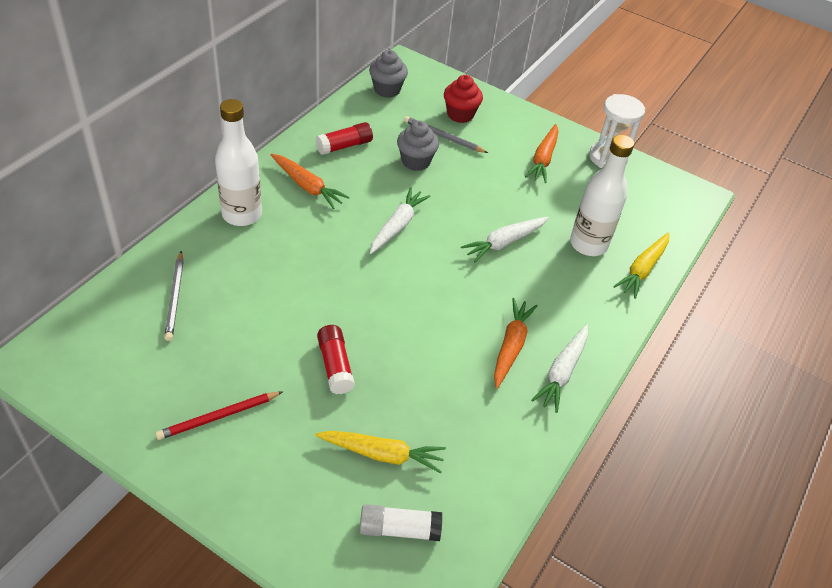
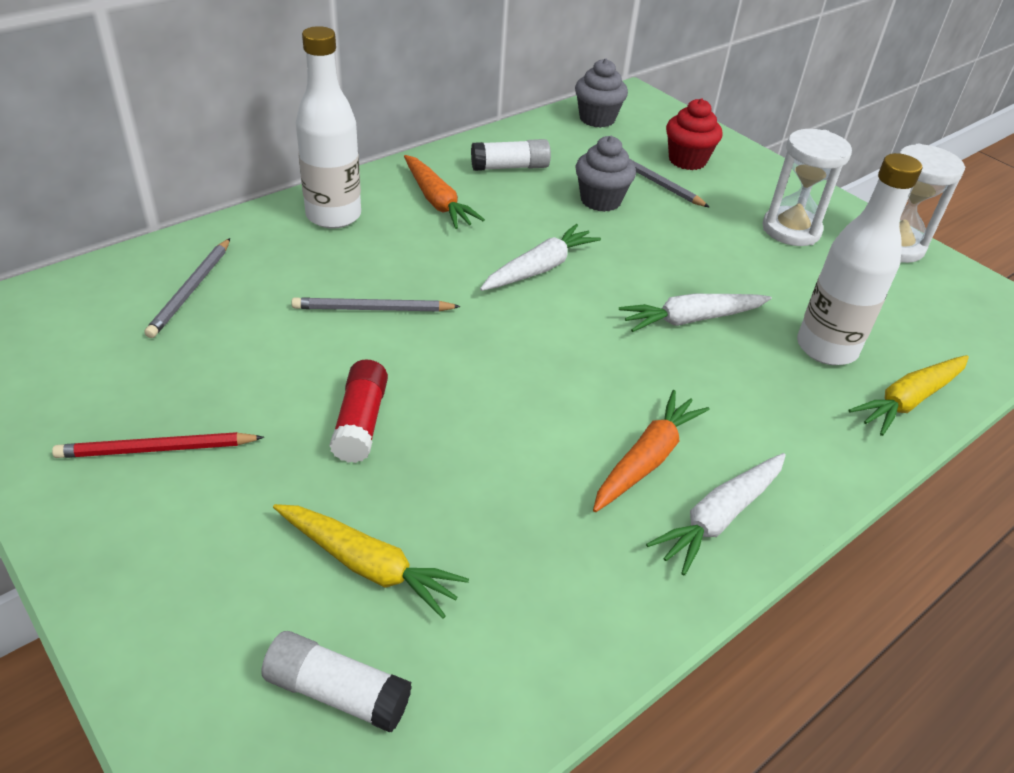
camera: 20 degrees right, 5 degrees down
red glue stick [316,122,373,155] -> white glue stick [471,139,551,171]
orange carrot [525,124,558,183] -> white hourglass [762,129,852,246]
none -> grey pencil [292,297,461,312]

